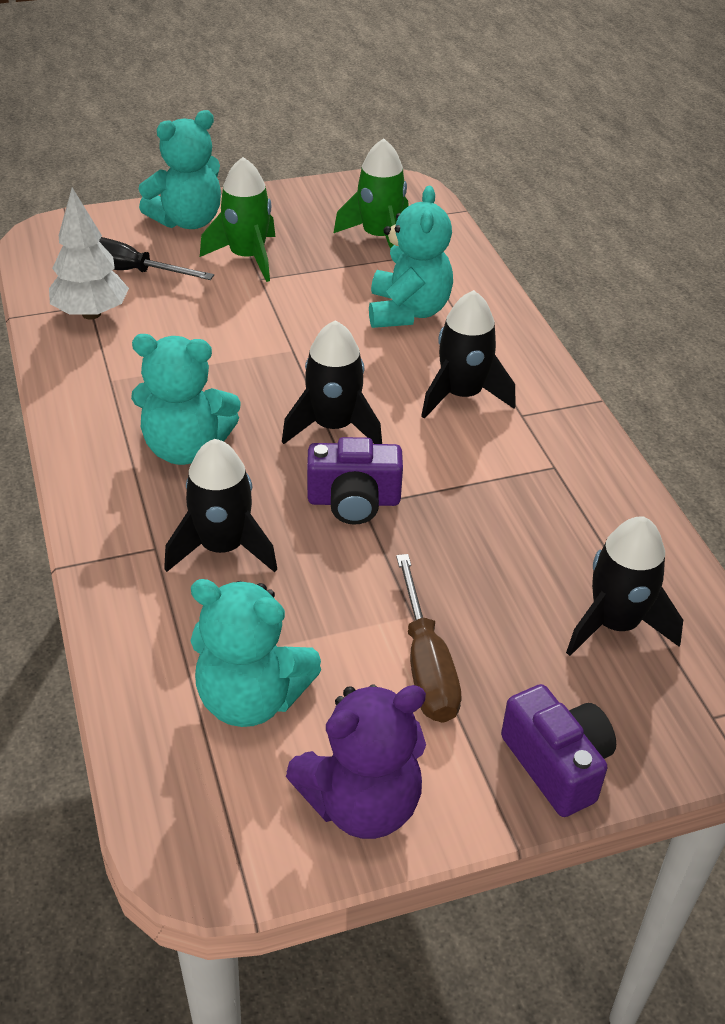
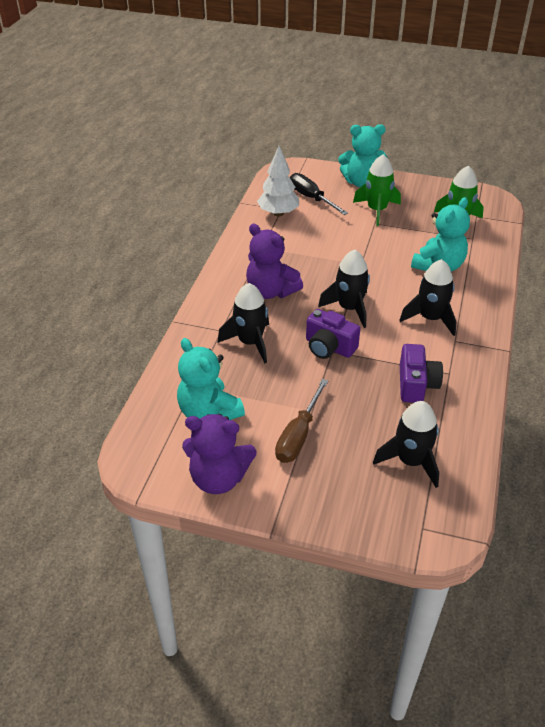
camera: 35 degrees right, 0 degrees up
turquoise teddy bear [131,334,241,465] -> purple teddy bear [246,223,303,299]
purple camera [501,684,616,817] -> purple camera moved to [400,344,443,403]

